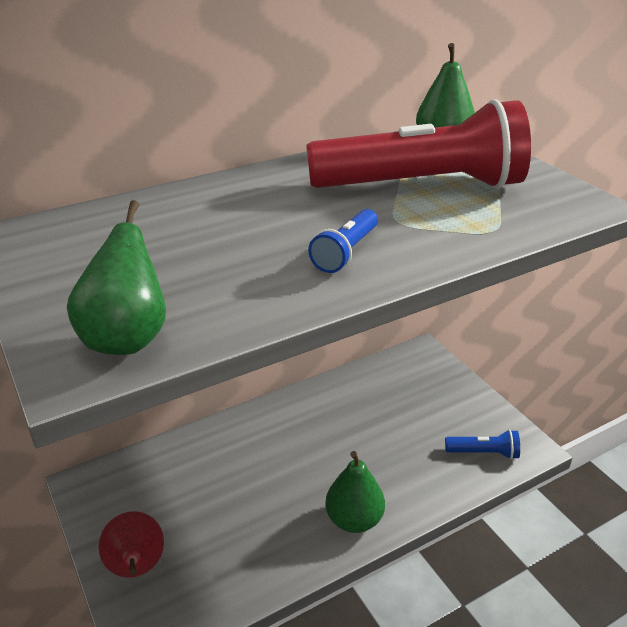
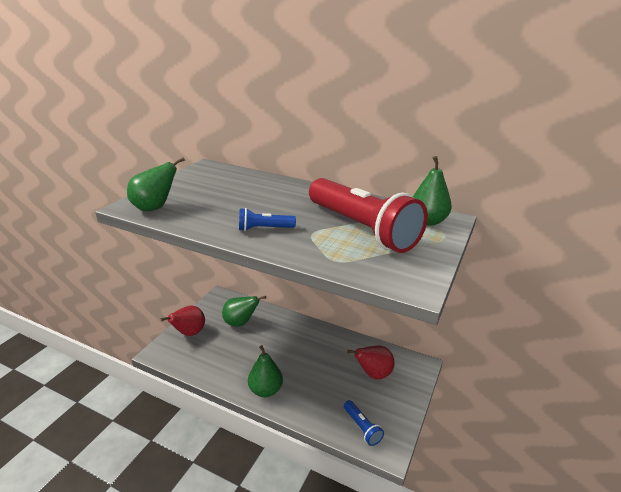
camera: 55 degrees right, 5 degrees down
none -> green pear [222,296,266,327]
none -> red pear [347,346,394,379]

